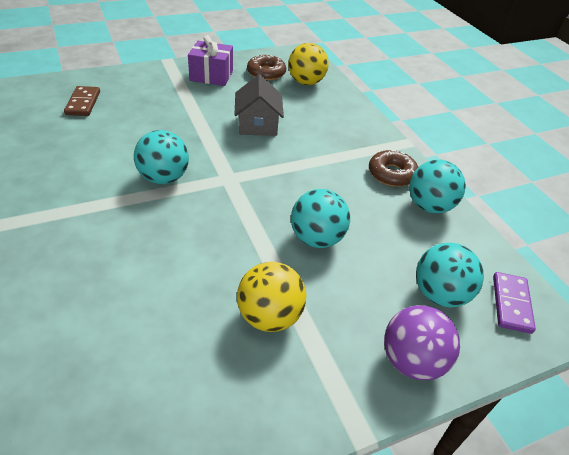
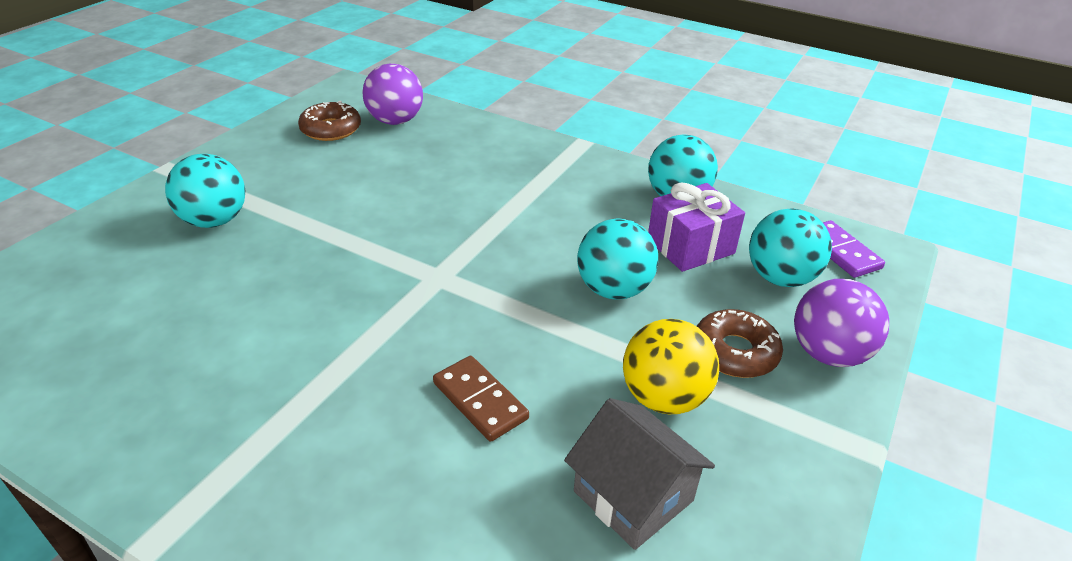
camera: 35 degrees left, 5 degrees down
brown domino [64,86,100,116] -> brown domino moved to [433,356,529,442]
turquoise ball [134,130,189,184] -> turquoise ball moved to [165,154,245,228]
purple gift [188,35,233,86] -> purple gift moved to [648,183,745,272]
grey house [234,74,284,136] -> grey house moved to [564,398,715,550]
yellow ball [288,43,329,85] -> purple ball [363,63,423,125]
brown donut [369,150,418,187] -> brown donut moved to [697,309,783,378]

